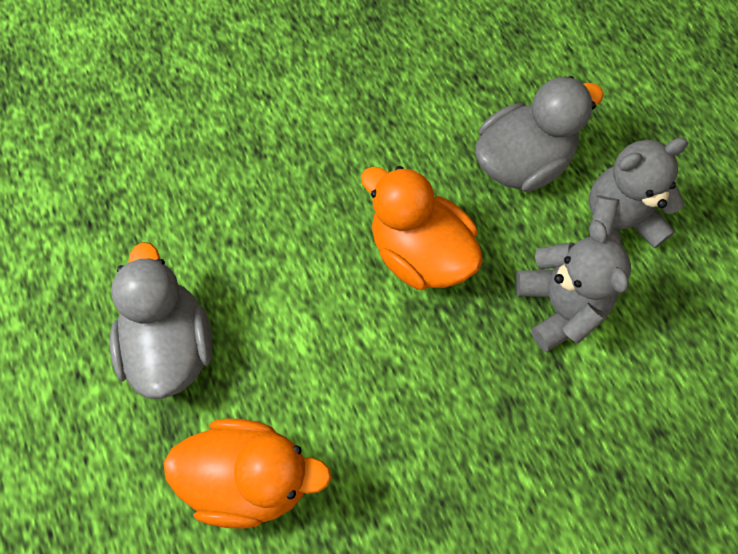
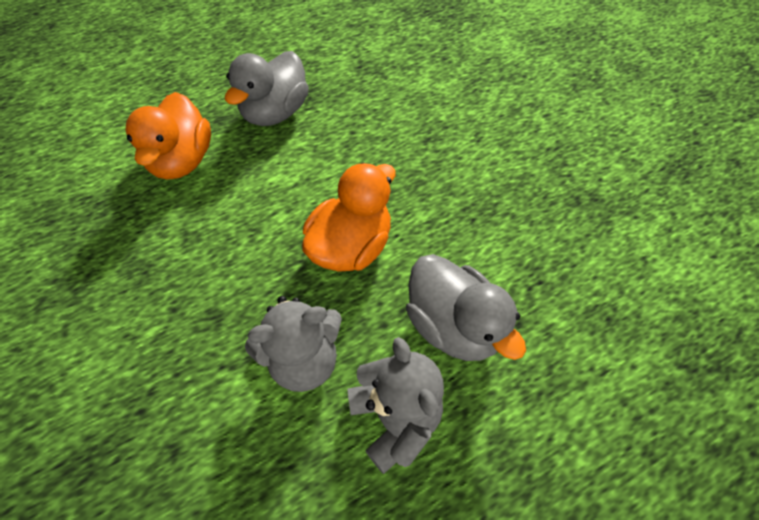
camera: 85 degrees right, 10 degrees down
grey duck [110,242,213,399] -> grey duck turned 135 degrees clockwise [225,51,309,126]

